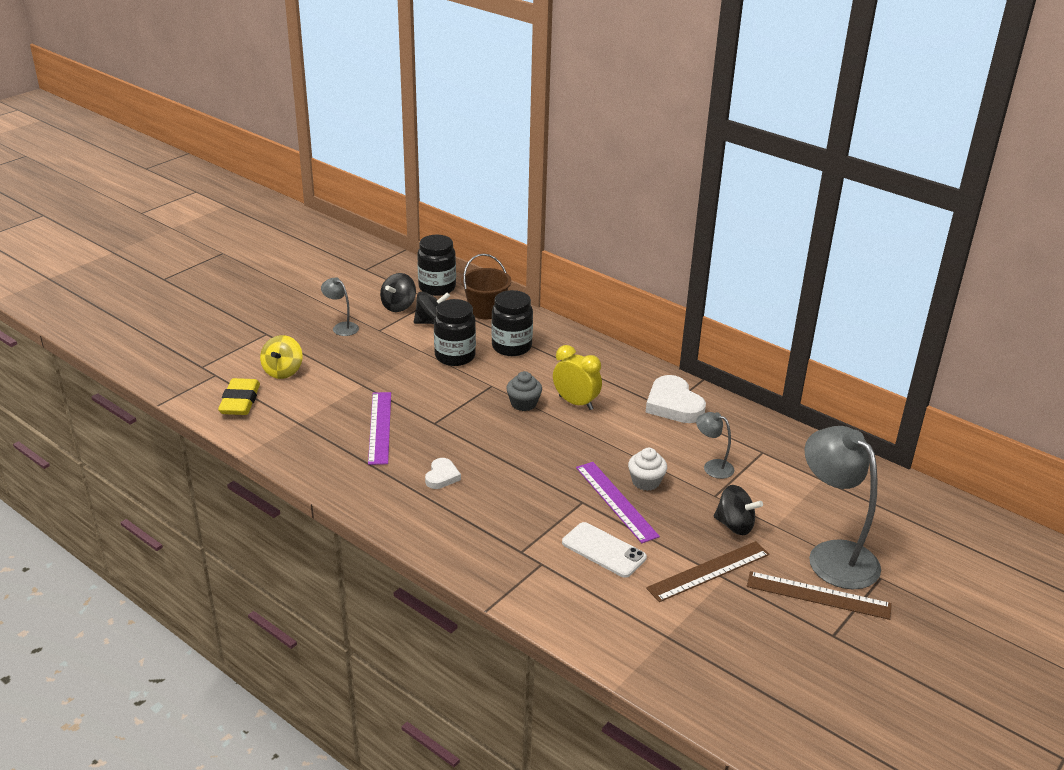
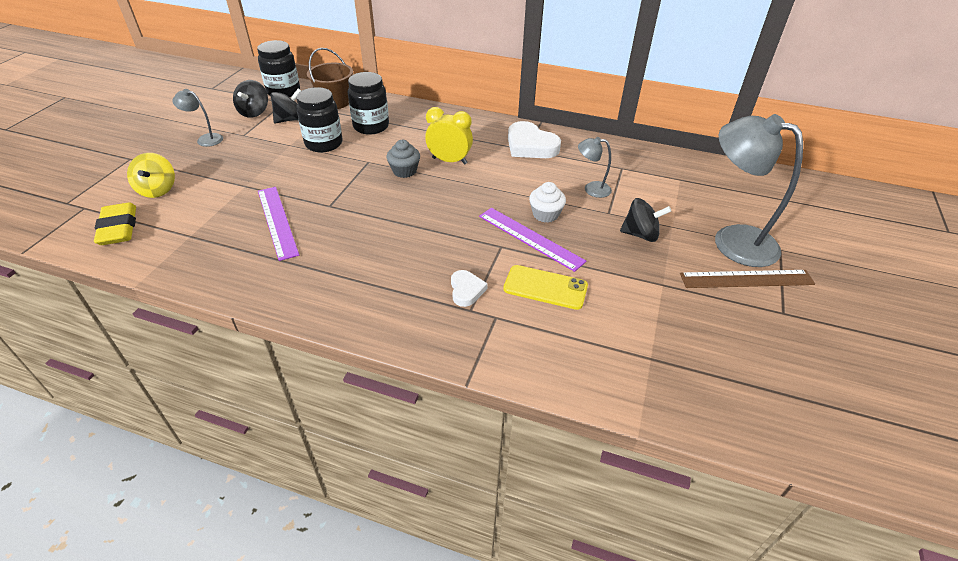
camera: 20 degrees left, 10 degrees up
white heart [425,458,461,489] -> white heart moved to [451,270,488,307]
white phone [562,522,647,578] -> yellow phone [503,265,588,310]
brown ruler [646,541,770,602] -> none

